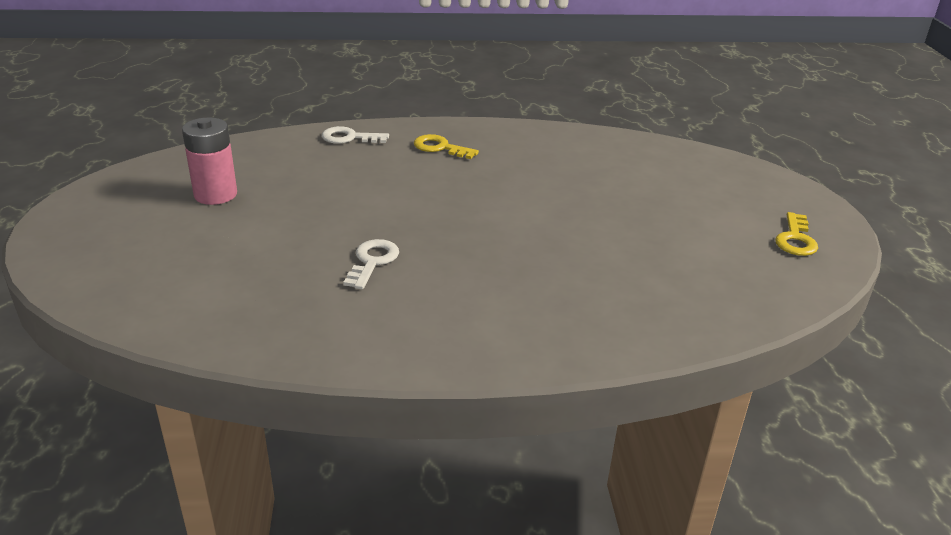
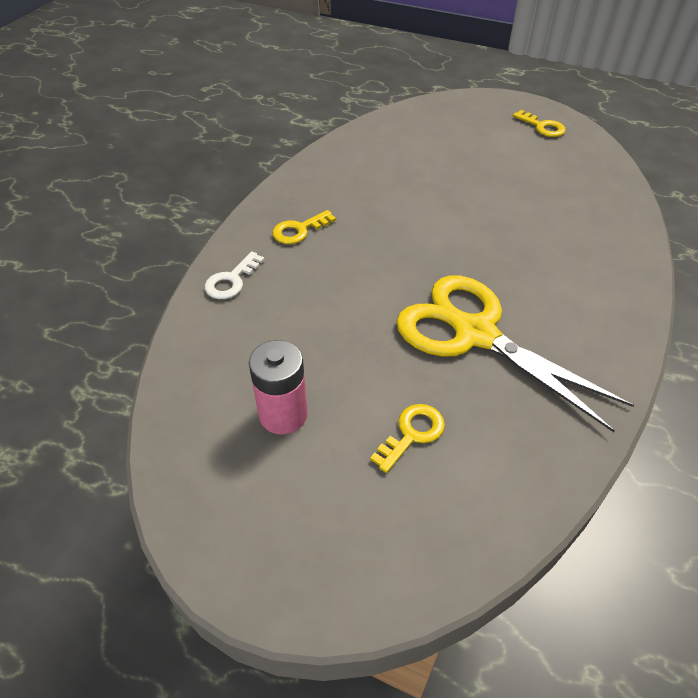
camera: 60 degrees left, 15 degrees up
white key [343,239,399,289] -> yellow scissors [396,275,634,432]
none -> yellow key [370,404,445,473]

